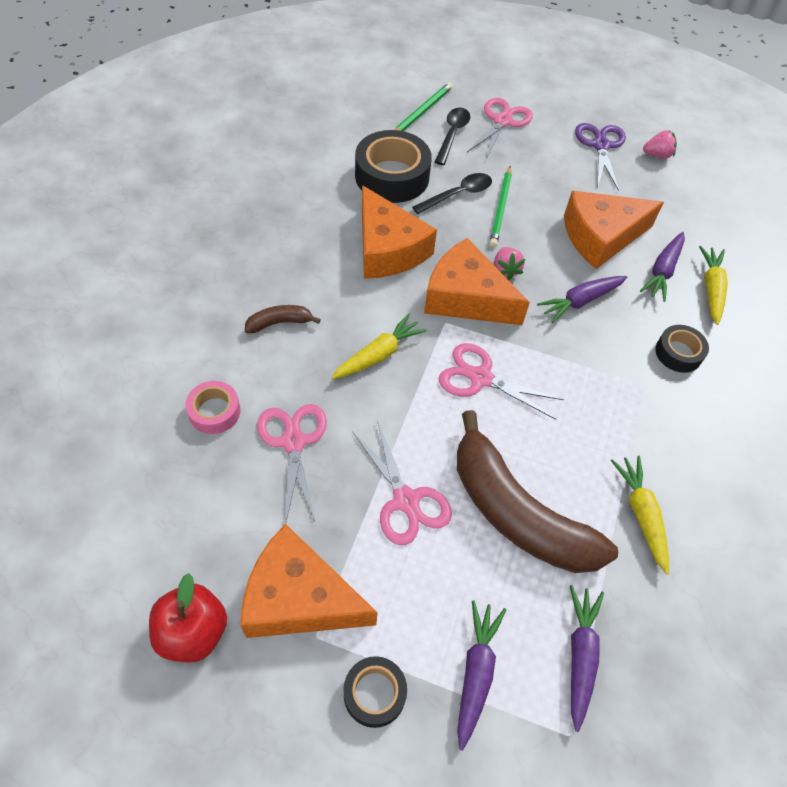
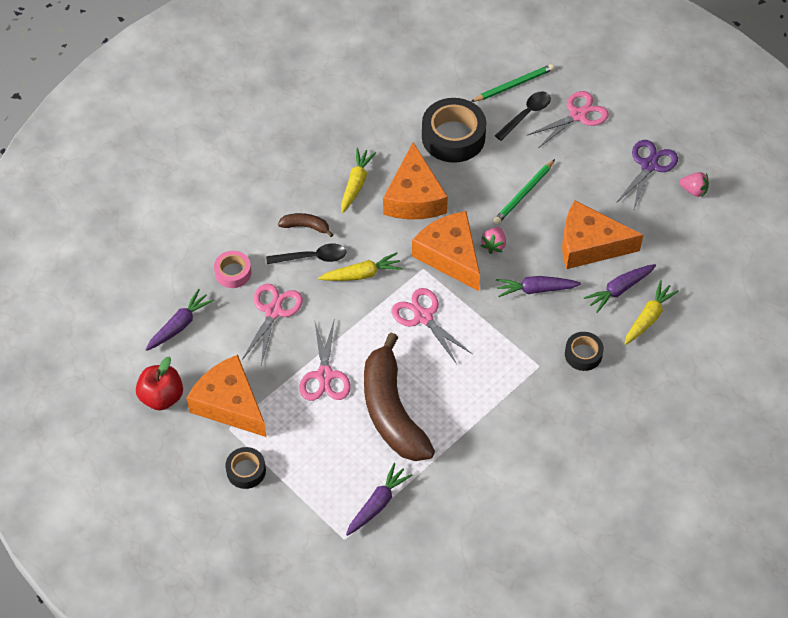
camera: 30 degrees right, 0 degrees up
black spoon [412,173,492,214] -> black spoon moved to [266,243,347,264]
purple carrot [457,600,506,751] -> purple carrot moved to [145,289,214,351]
yellow carrot [611,455,669,575] -> yellow carrot moved to [341,148,376,213]

